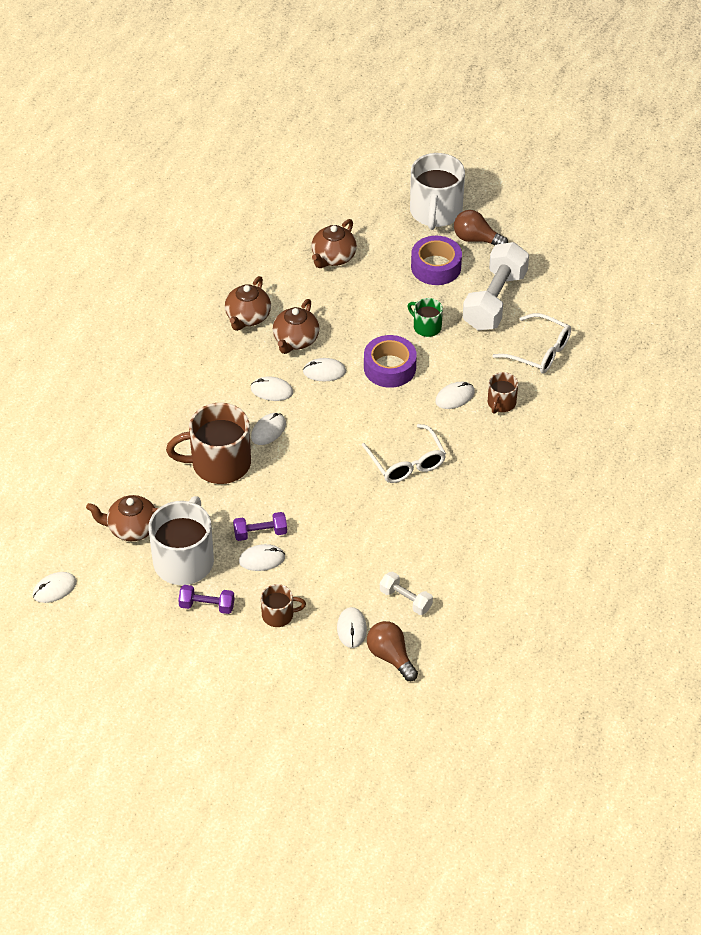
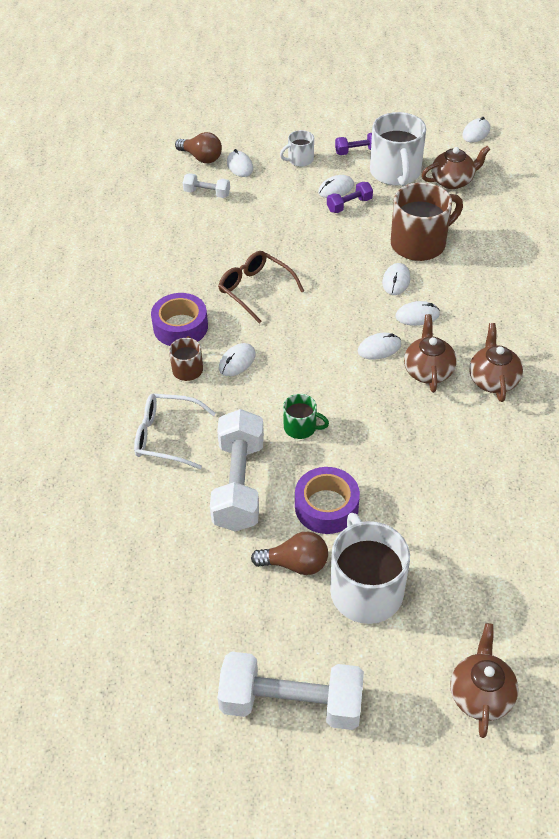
camera: 160 degrees right, 0 degrees up
brown mug [261,584,306,627] -> white mug [280,130,314,167]
brown teapot [311,219,357,268] -> brown teapot moved to [450,623,519,738]
white glasses [362,424,446,483] -> brown glasses [218,251,304,324]
purple tape [364,335,417,388] -> purple tape moved to [151,293,208,346]
none -> white dumbbell [218,652,364,730]

